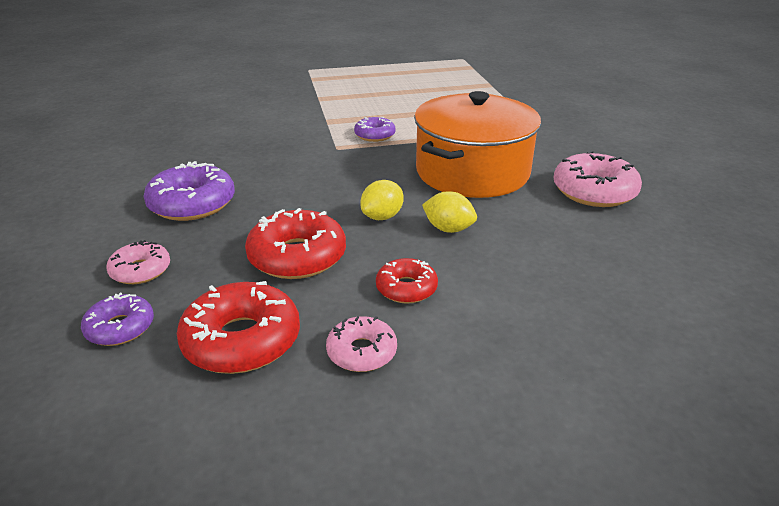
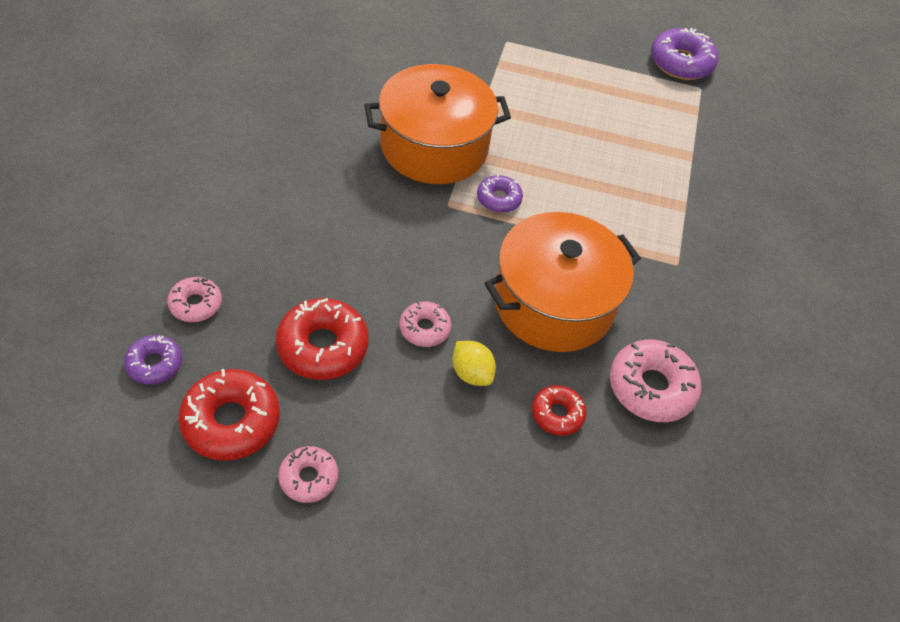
camera: 20 degrees right, 20 degrees up
purple donut [143,161,235,221] -> purple donut moved to [651,28,718,80]
yellow lemon [361,180,404,220] -> pink donut [400,301,451,347]
red donut [376,258,438,304] -> red donut moved to [532,385,587,436]
none -> orange pot [364,64,511,184]

